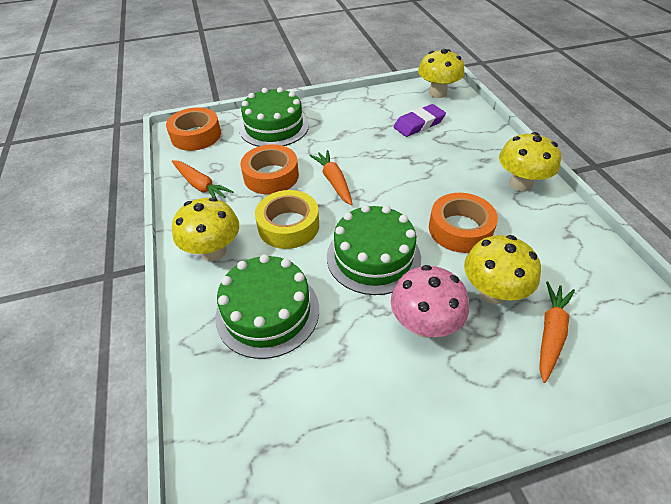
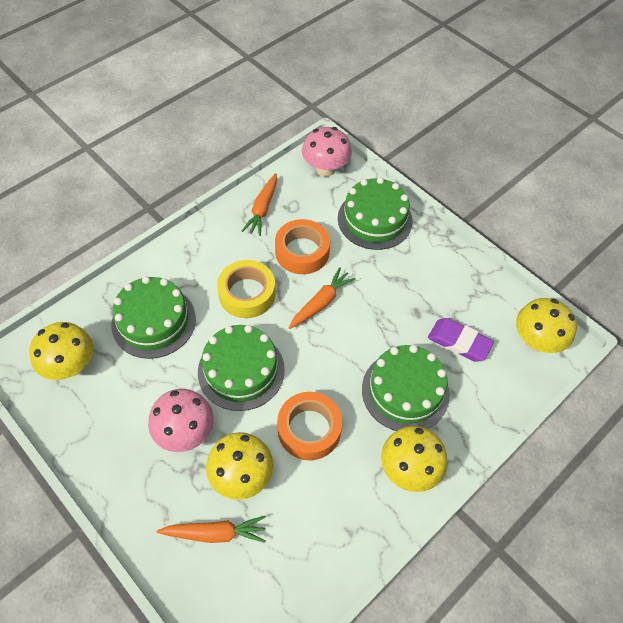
camera: 60 degrees right, 10 degrees up
orange tape [166,107,221,151] -> pink mushroom [302,127,352,177]
yellow mushroom [172,197,239,261] -> yellow mushroom moved to [29,322,93,380]
none -> green cake [362,345,450,431]

